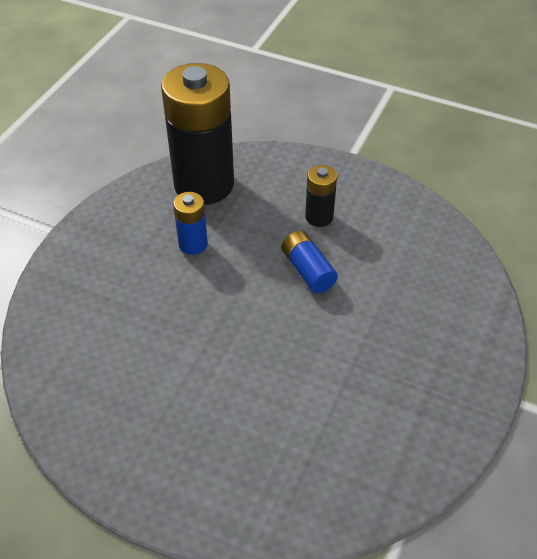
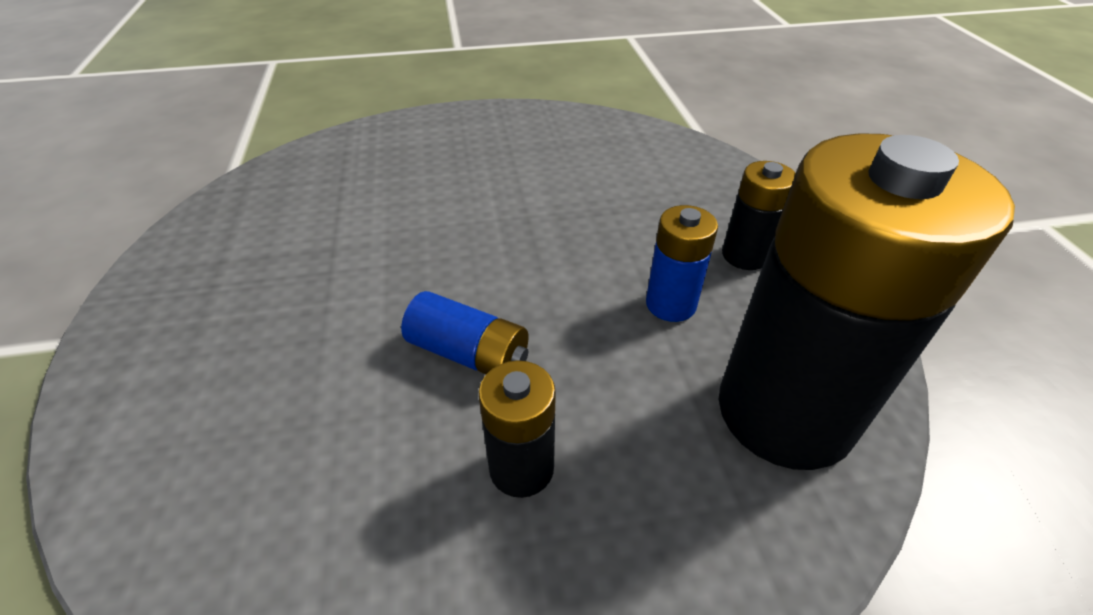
camera: 145 degrees right, 5 degrees down
none -> black battery [722,161,796,270]

